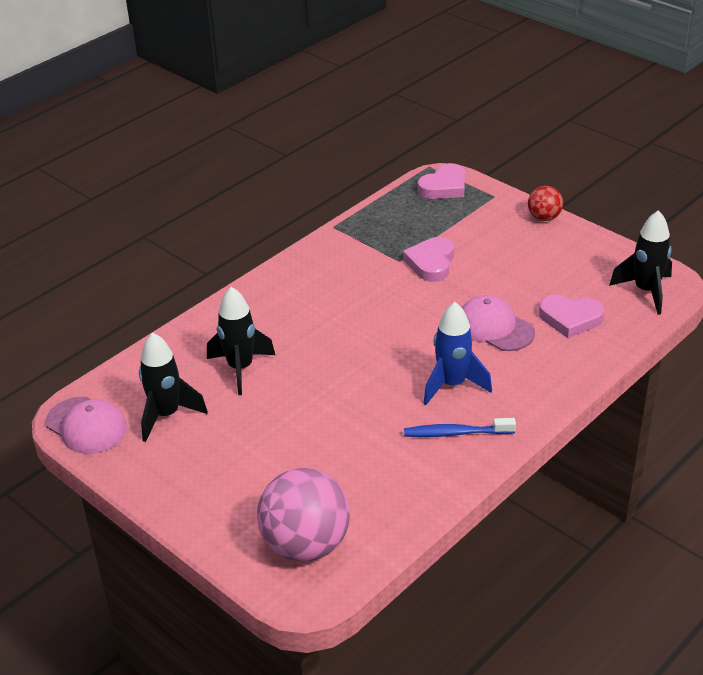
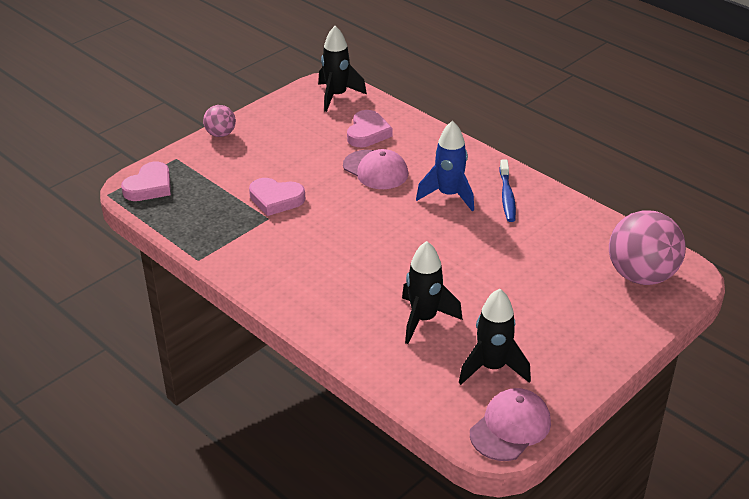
camera: 90 degrees left, 0 degrees up
pink heart [418,163,465,199] -> pink heart turned 75 degrees clockwise [121,162,171,201]
pink cap [462,295,535,351] -> pink cap turned 90 degrees counterclockwise [343,149,408,189]
red ball [528,186,563,221] -> pink ball [203,105,236,137]

